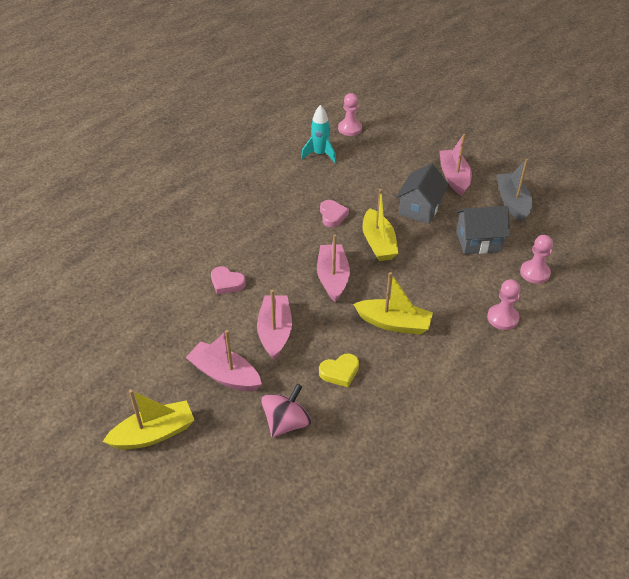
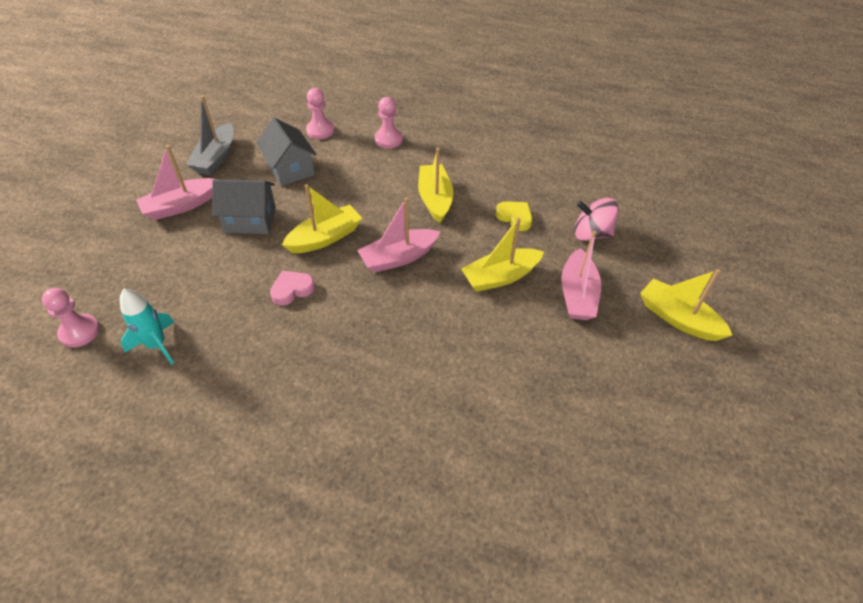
camera: 115 degrees left, 5 degrees up
pink heart [211,266,246,295] -> none
pink boat [257,290,292,360] -> yellow boat [461,217,544,292]
grey boat [496,159,532,222] -> grey boat turned 45 degrees counterclockwise [186,95,234,175]

